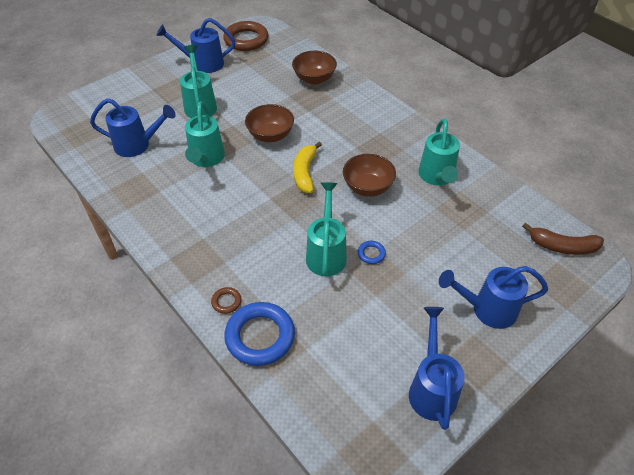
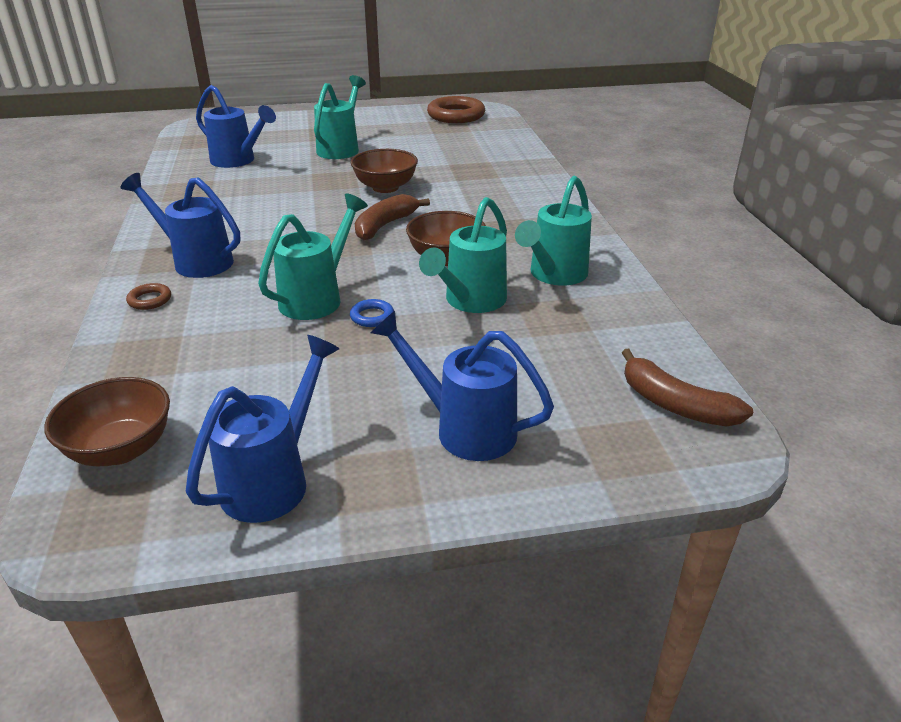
camera: 30 degrees right, 15 degrees down
blue watering can [156,18,235,73] -> blue watering can moved to [121,173,240,278]
turquoise watering can [185,101,225,167] -> turquoise watering can moved to [419,197,507,313]
blue ring [224,302,295,366] -> none
brown bowl [292,51,337,85] -> brown bowl moved to [44,377,170,466]
yellow banana [293,142,322,193] -> brown banana [355,194,430,240]

